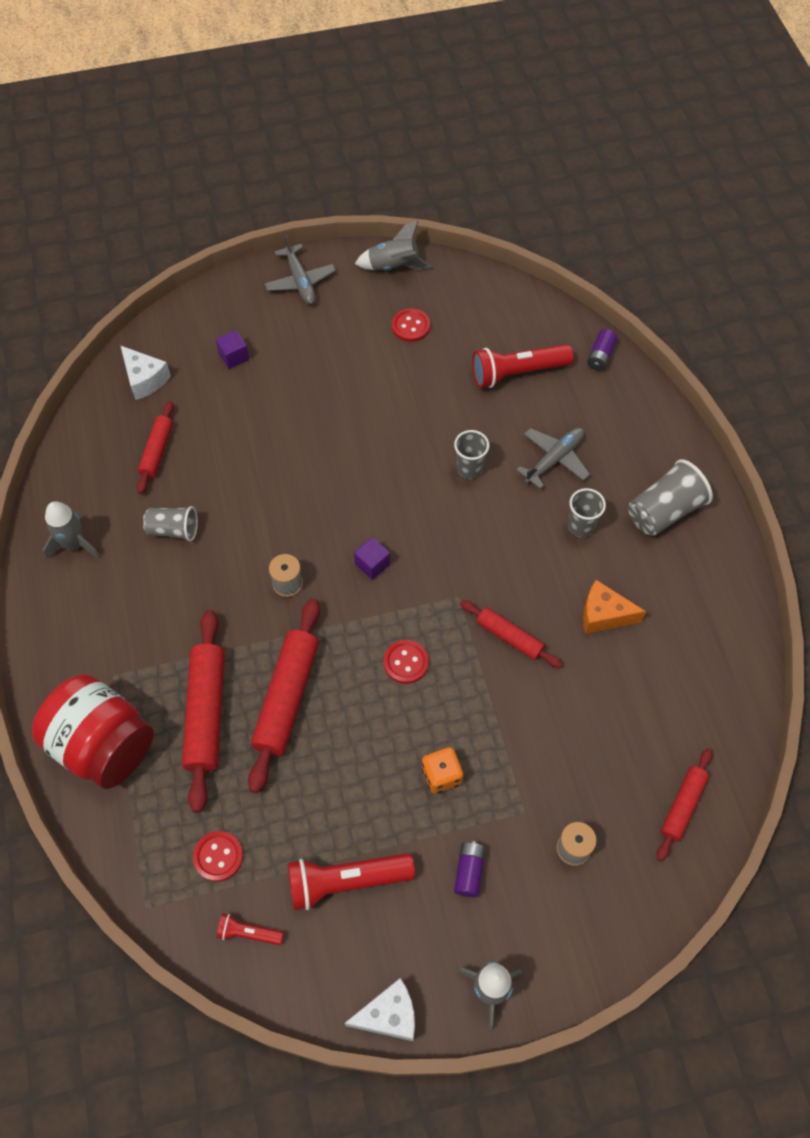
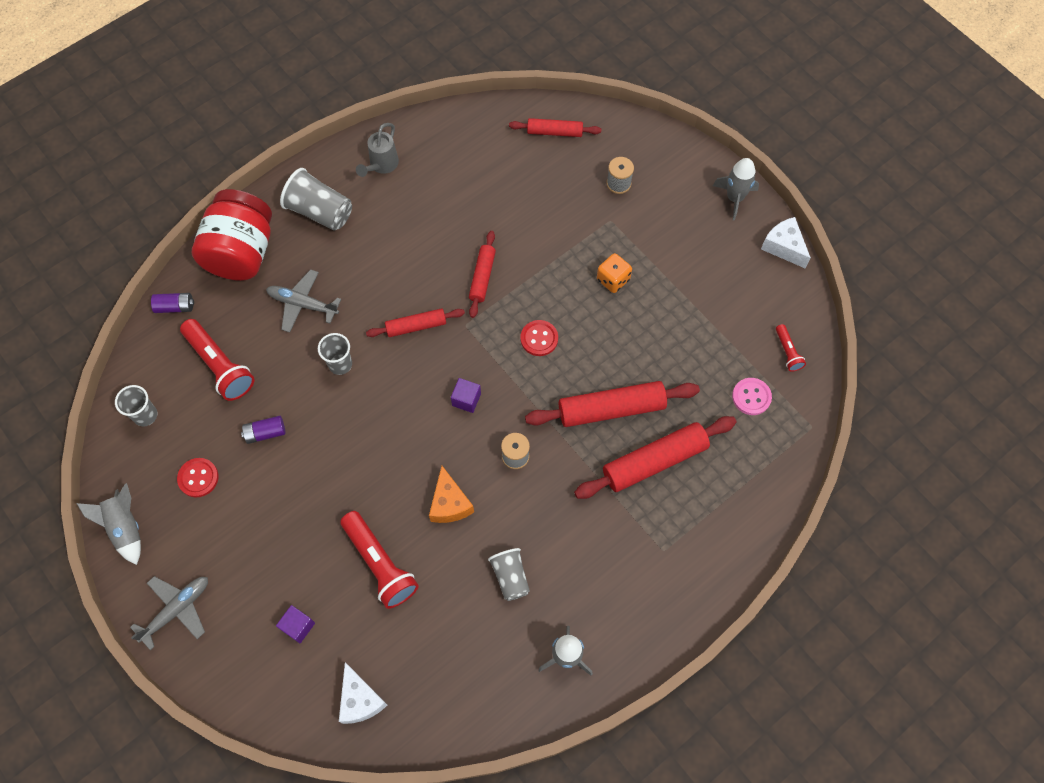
camera: 115 degrees left, 5 degrees up
red jar [32,674,154,789] -> red jar moved to [192,189,272,281]
white cheese [120,345,171,400] -> white cheese turned 135 degrees clockwise [339,662,387,724]
red rolling pin [137,401,174,494] -> red rolling pin moved to [366,309,465,337]
red button [193,831,243,882] -> pink button [732,378,772,415]
red flashlight [288,853,415,910] -> red flashlight moved to [340,511,419,609]
purple battery [454,841,486,897] -> purple battery moved to [241,416,285,444]
grey cup [568,488,606,538] -> grey cup moved to [115,385,157,426]
orange cheese [583,580,646,634] -> orange cheese moved to [429,466,474,523]
none -> grey watering can [356,123,399,177]

